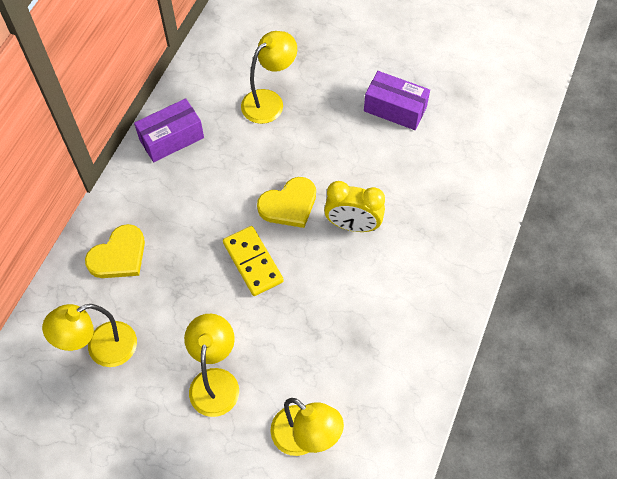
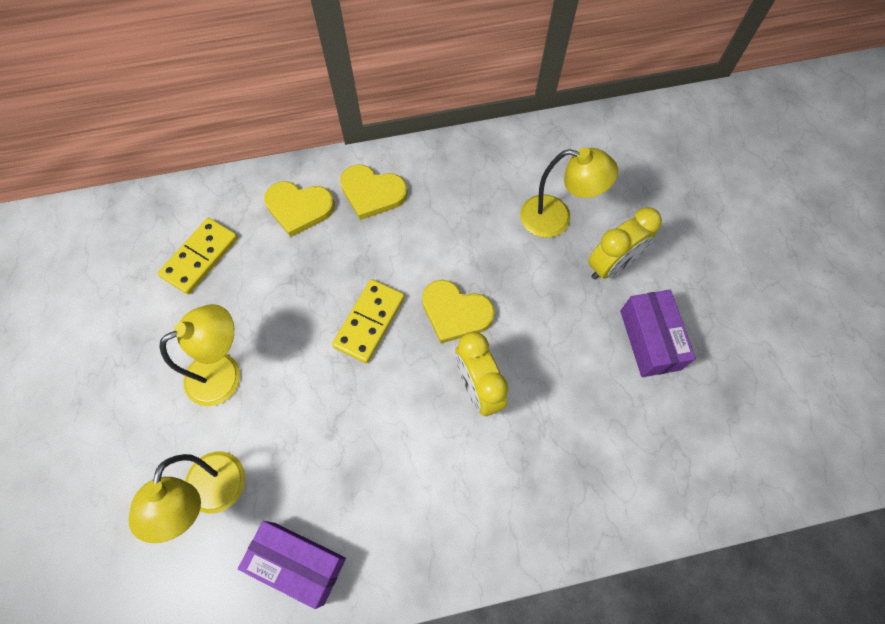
camera: 55 degrees right, 5 degrees up
yellow lamp [42,304,137,367] -> yellow domino [158,218,238,295]
purple box [134,98,204,162] -> purple box moved to [238,521,346,609]
none -> yellow heart [340,164,408,220]
none -> yellow clock [588,207,662,280]

